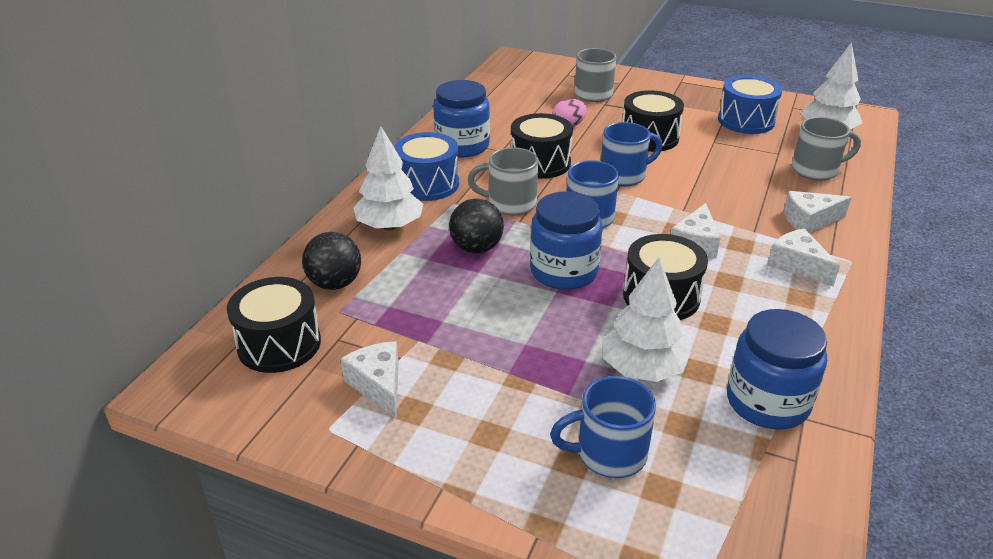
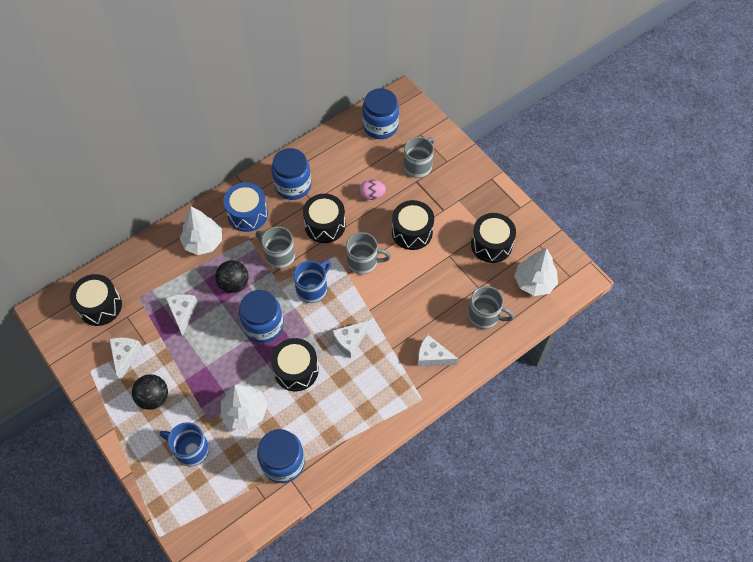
camera: 30 degrees right, 25 degrees up
black ball [302,232,361,290] -> black ball moved to [132,374,168,410]
blue mug [601,122,662,187] -> grey mug [346,232,391,275]
blue drum [718,75,782,134] -> black drum [471,213,516,263]
white cheese [767,229,840,287] -> white cheese moved to [165,294,198,336]
none -> blue jar [362,88,399,139]

